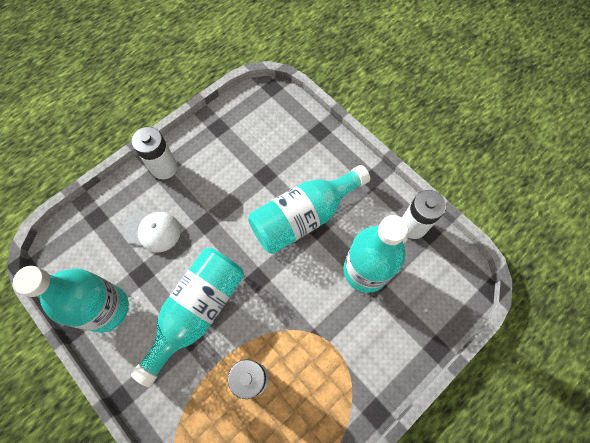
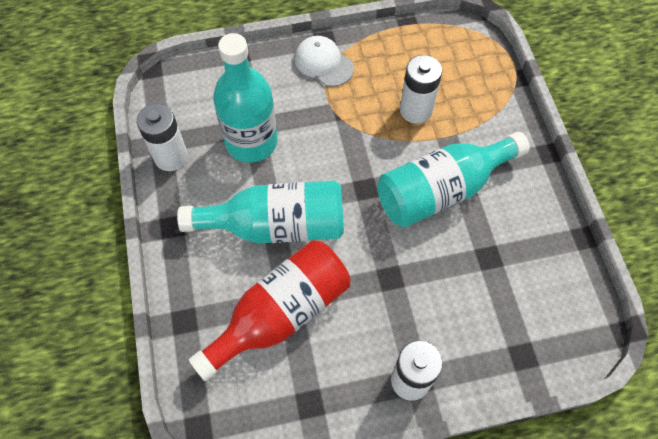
camera: 150 degrees left, 5 degrees down
turquoise bottle [13,266,129,333] -> none
white cap [123,211,181,253] -> white cap moved to [295,36,354,87]
none -> red bottle [189,240,351,381]

